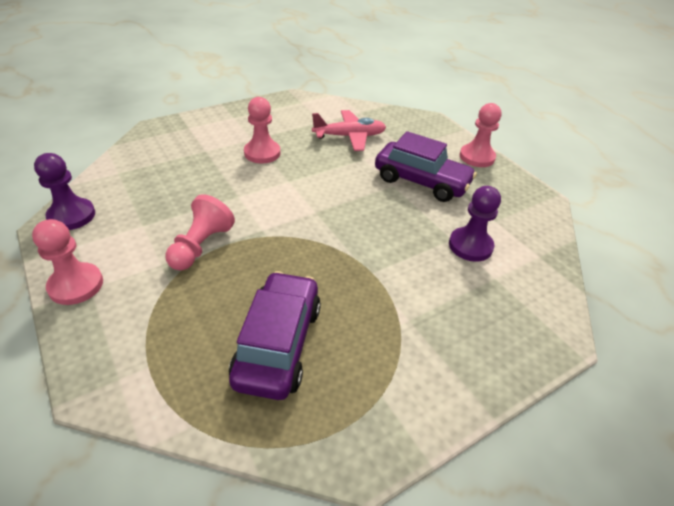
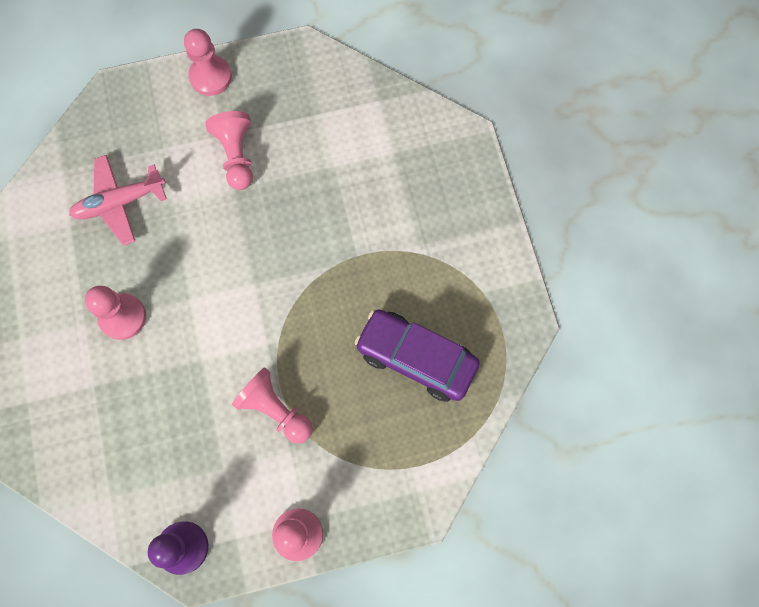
camera: 70 degrees left, 30 degrees up
pink plane [312,110,386,151] -> pink plane turned 120 degrees counterclockwise [69,155,167,246]
purple car [375,131,477,202] -> pink pawn [205,111,253,190]
purple pawn [449,186,501,262] -> none

